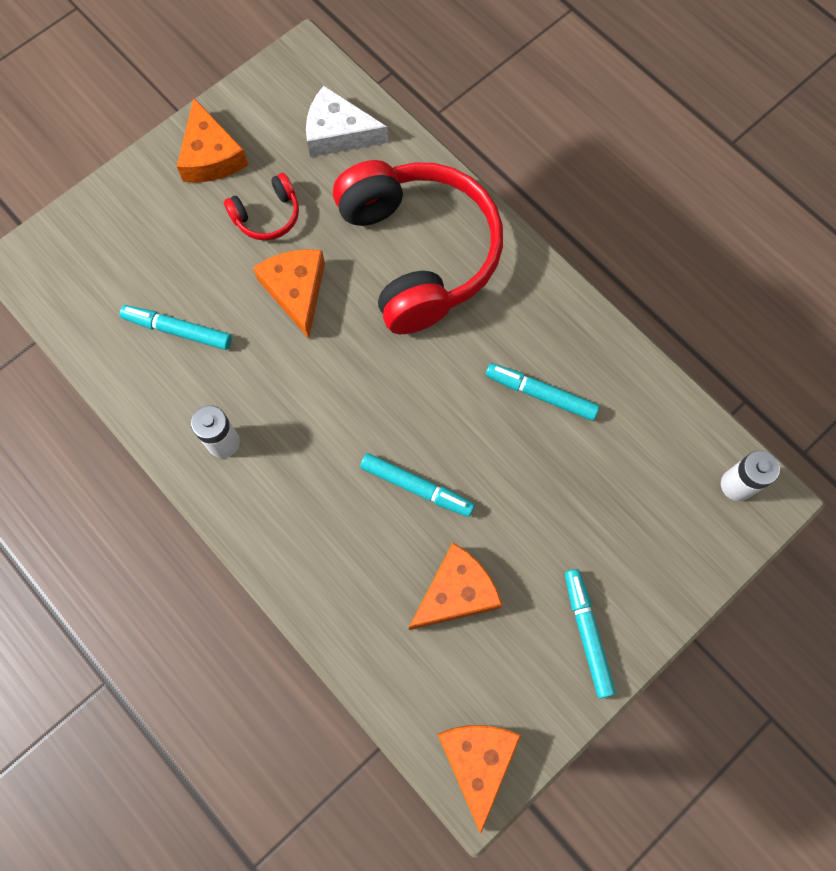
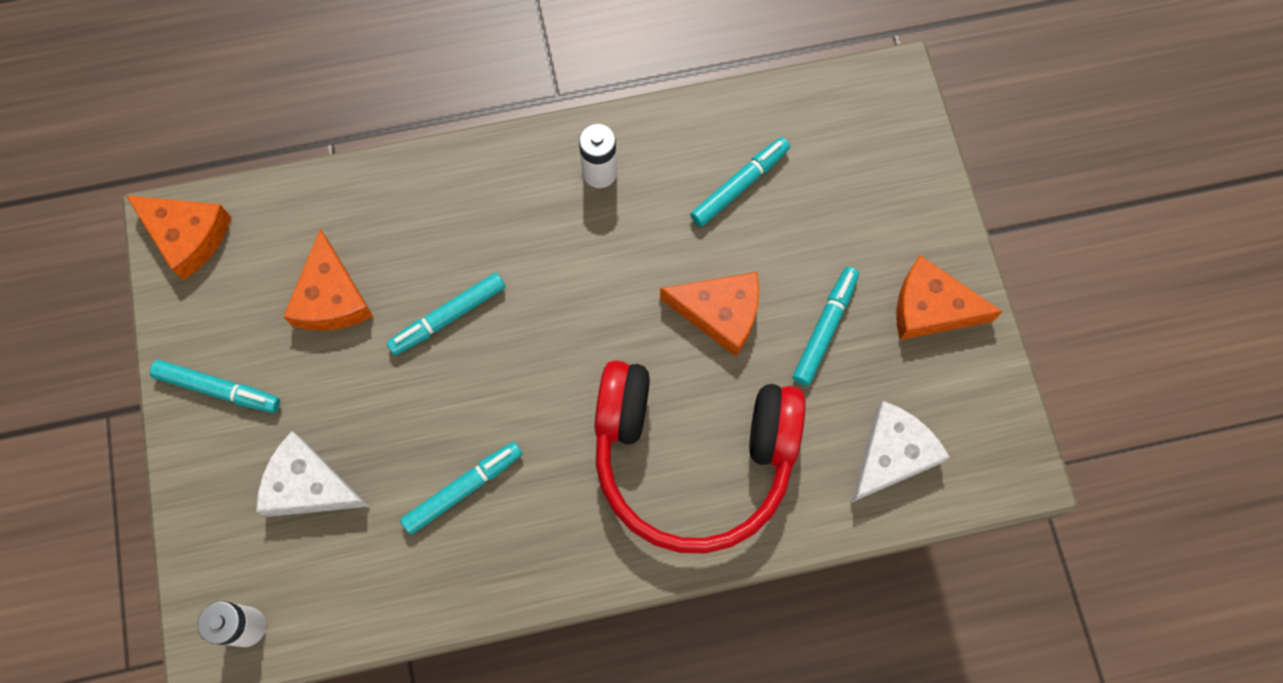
camera: 120 degrees right, 0 degrees up
red headphones [224,173,299,241] -> turquoise marker [793,267,859,386]
none -> white cheese [256,431,369,517]

